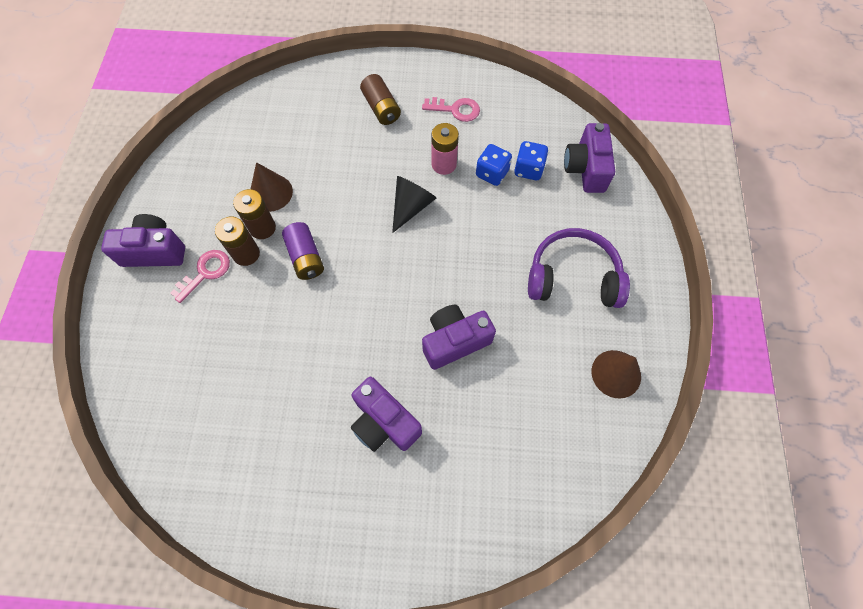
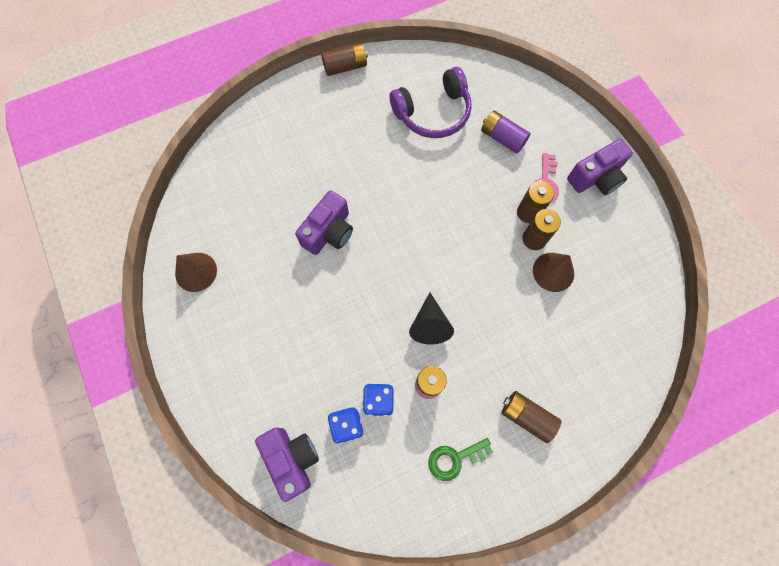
camera: 150 degrees right, 5 degrees up
purple battery [282,222,324,280] -> purple battery moved to [481,111,531,153]
purple camera [351,377,422,452] -> none
pink key [422,97,480,122] -> green key [428,438,493,481]
purple headphones [528,228,630,308] -> purple headphones moved to [390,67,472,138]
none -> brown battery [321,43,368,76]

